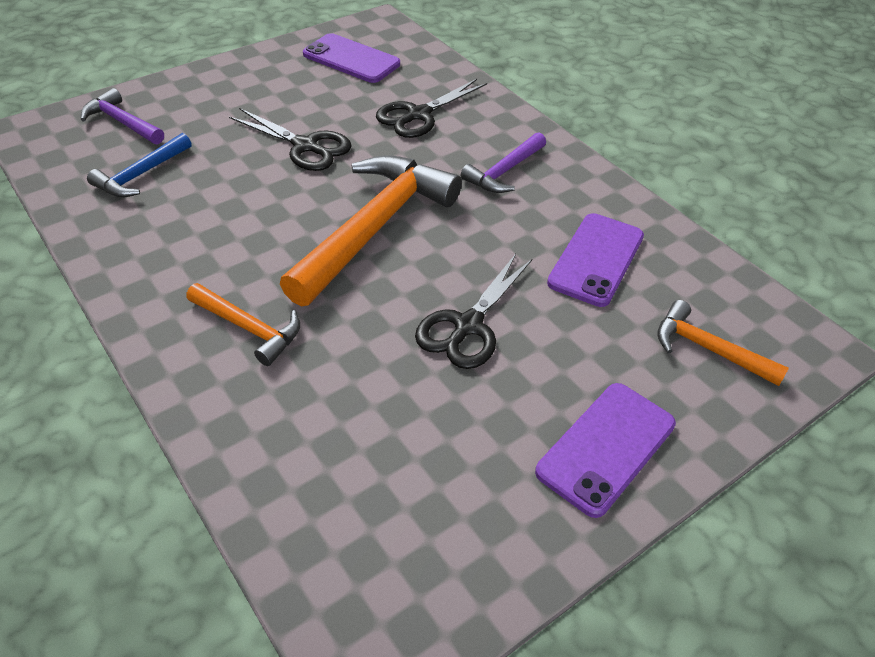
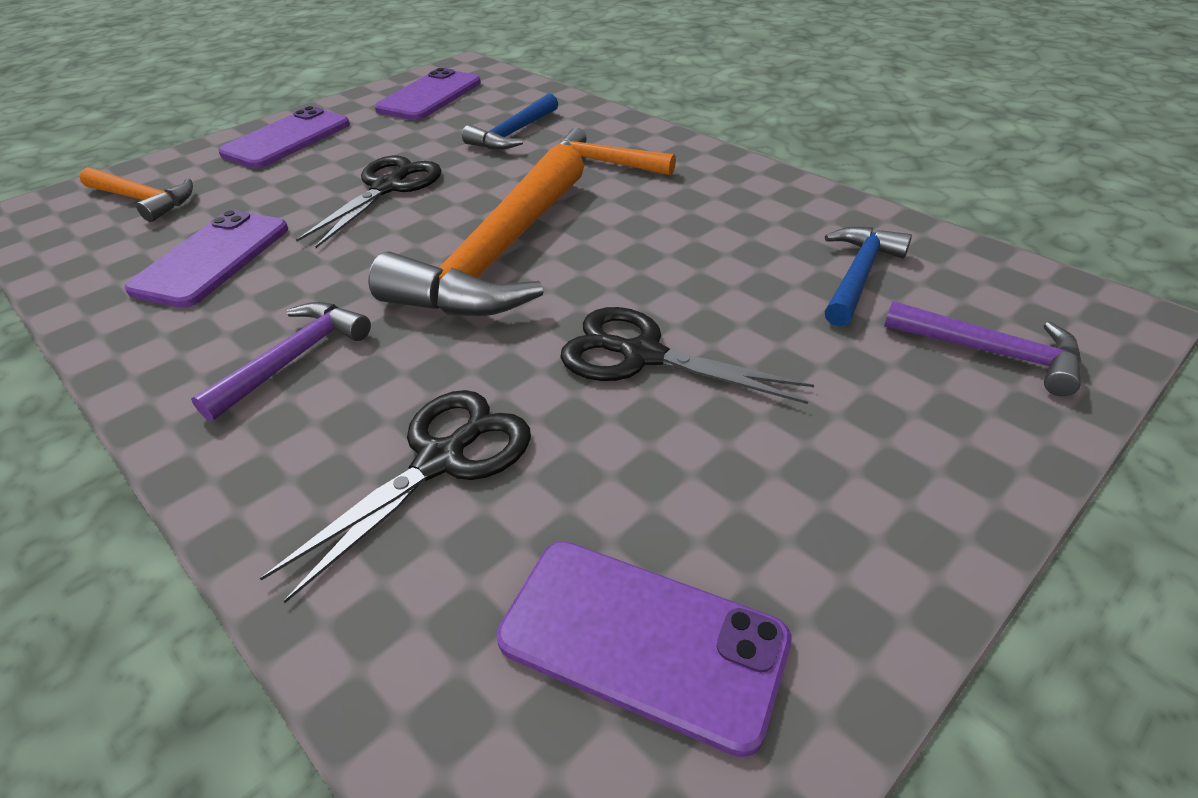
camera: 175 degrees right, 5 degrees down
none -> purple phone [375,68,481,120]
none -> blue hammer [462,93,558,150]

